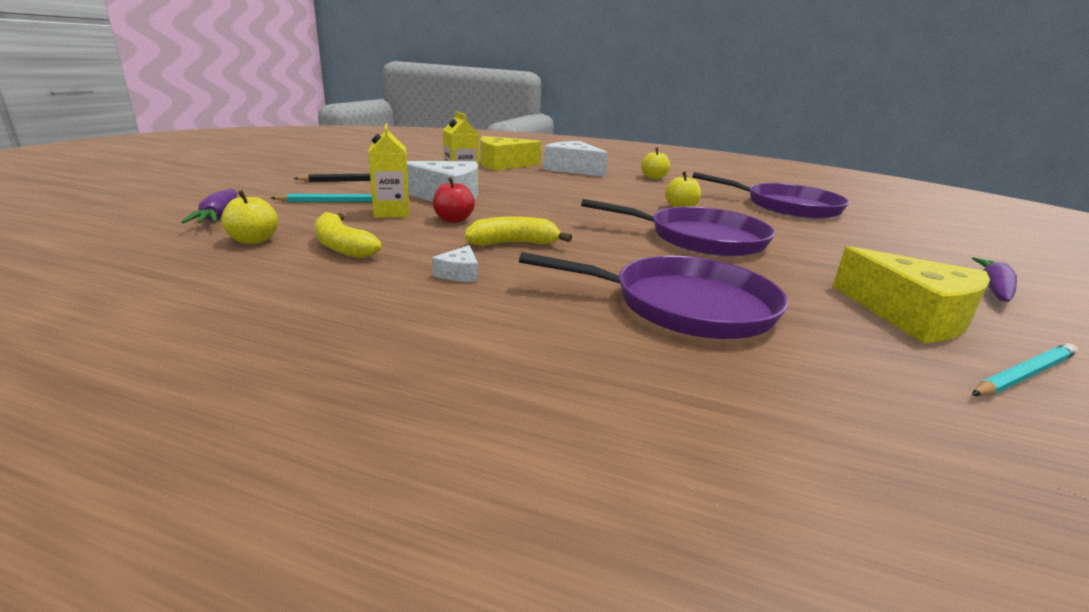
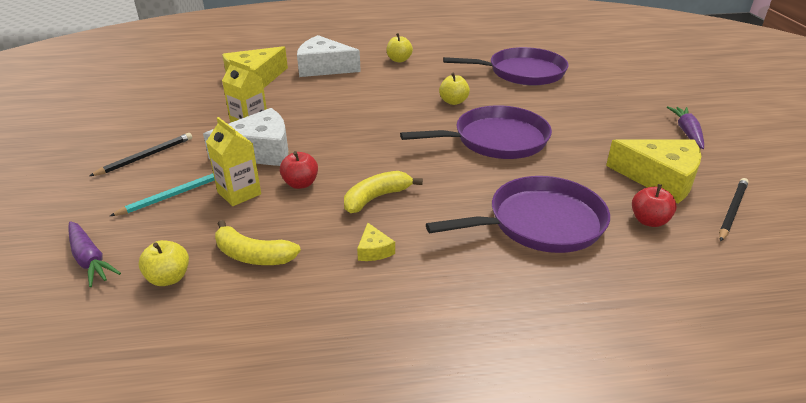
camera: 25 degrees left, 10 degrees up
white cheese [432,245,478,282] -> yellow cheese [357,223,395,261]
turquoise pencil [972,343,1078,396] -> black pencil [719,178,749,241]
none -> red apple [632,184,677,227]

